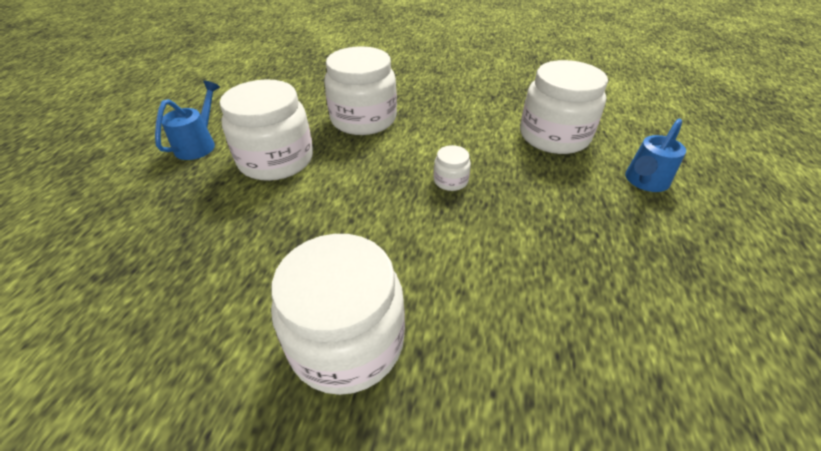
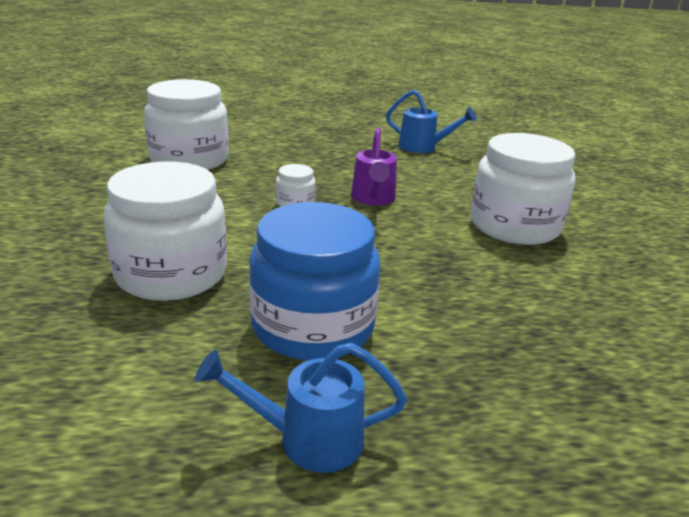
camera: 110 degrees left, 15 degrees down
white jar [220,79,313,181] -> blue jar [249,202,380,361]
blue watering can [625,118,686,192] -> blue watering can moved to [386,90,477,153]
none -> purple watering can [351,127,397,205]

